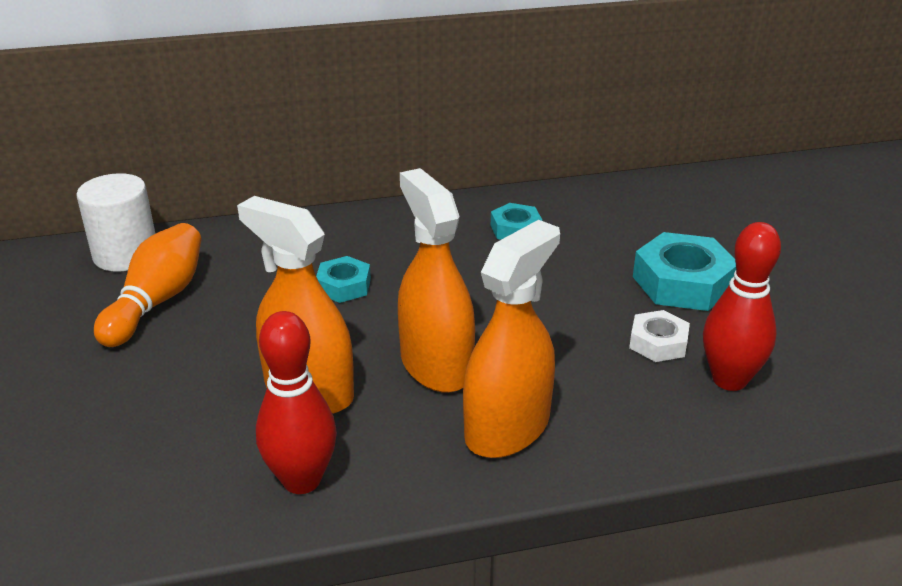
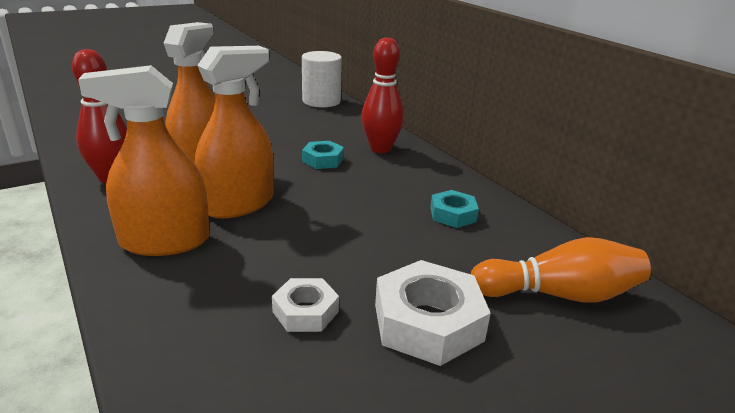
camera: 70 degrees right, 5 degrees down
orange bowling pin [94,223,201,347] -> orange bowling pin moved to [471,237,651,302]
orange spray bottle [463,220,560,458] -> orange spray bottle turned 150 degrees clockwise [78,65,210,256]
turquoise nut [633,232,736,311] -> white nut [375,260,491,366]
red bowling pin [703,222,781,391] -> red bowling pin moved to [361,37,404,153]

